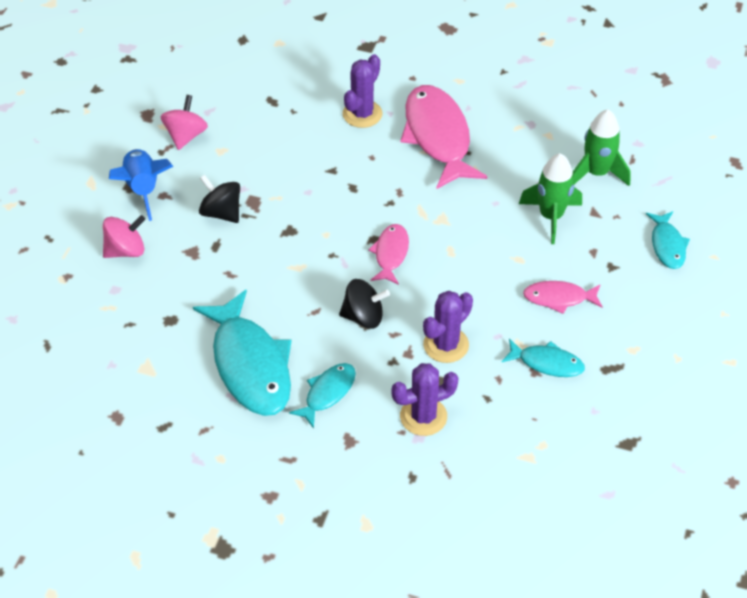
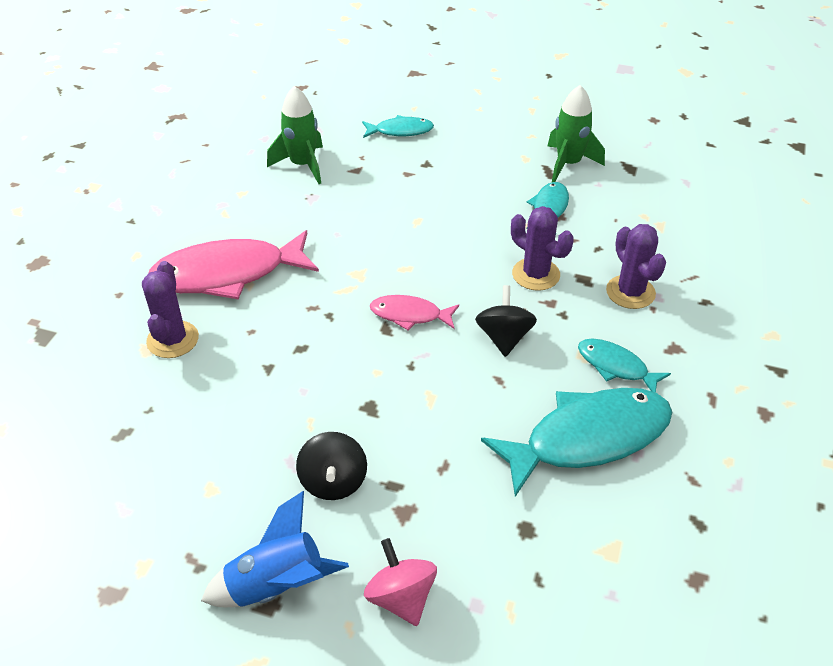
camera: 90 degrees left, 5 degrees down
pink spinning top [160,95,208,150] -> none
black spinning top [199,175,240,223] -> black spinning top turned 45 degrees counterclockwise [296,432,367,500]
purple cactus [343,54,383,128] -> purple cactus turned 60 degrees clockwise [142,261,199,358]
green rocket [519,153,582,244] -> green rocket moved to [548,85,605,182]
pink fish [523,281,603,314] -> none

